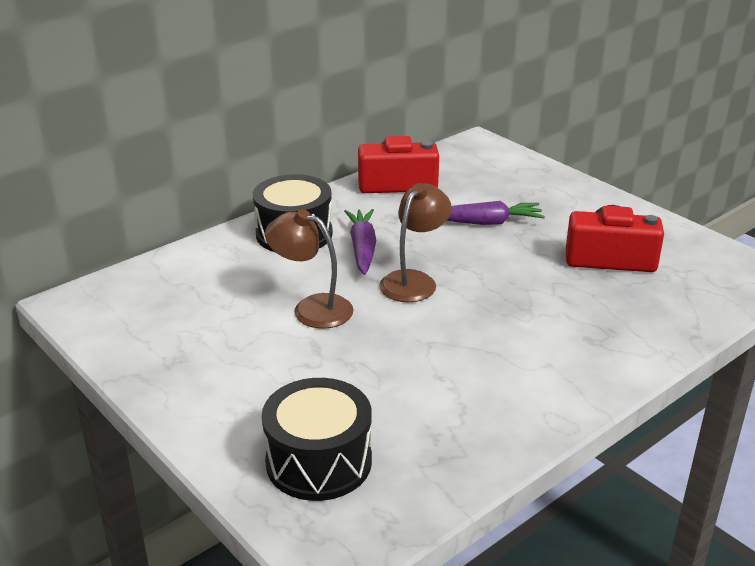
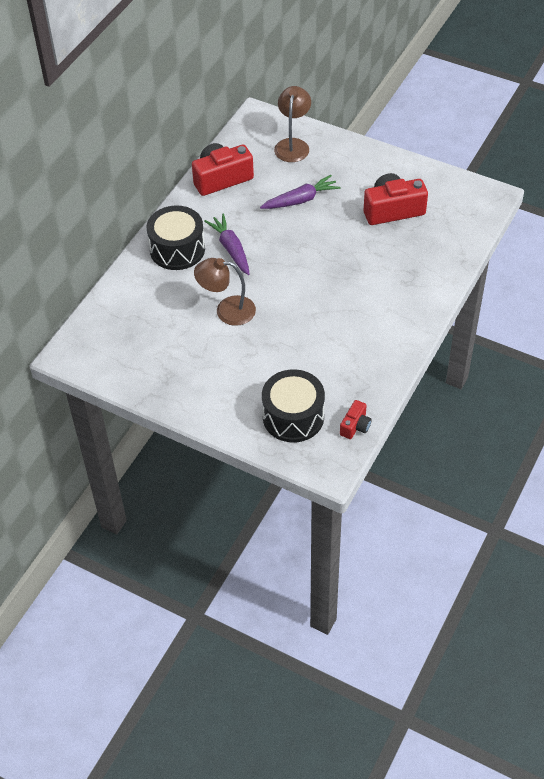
camera: 20 degrees left, 20 degrees up
brown lamp [379,183,452,302] -> brown lamp moved to [274,86,311,162]
none -> red camera [340,400,372,439]

